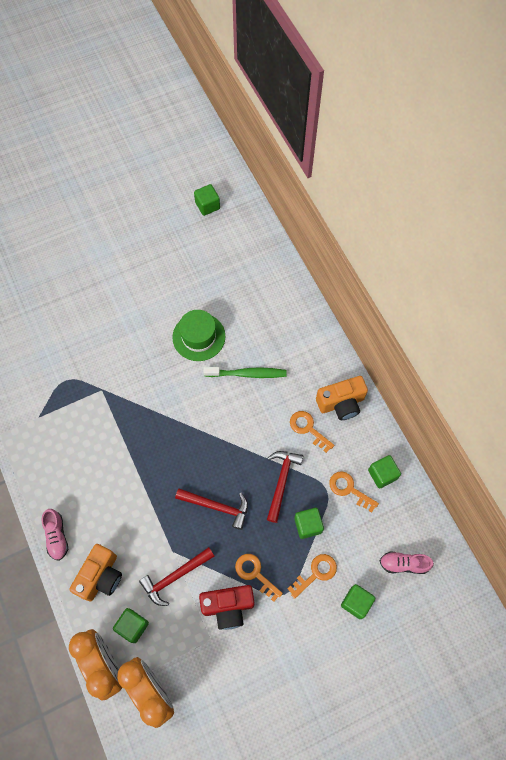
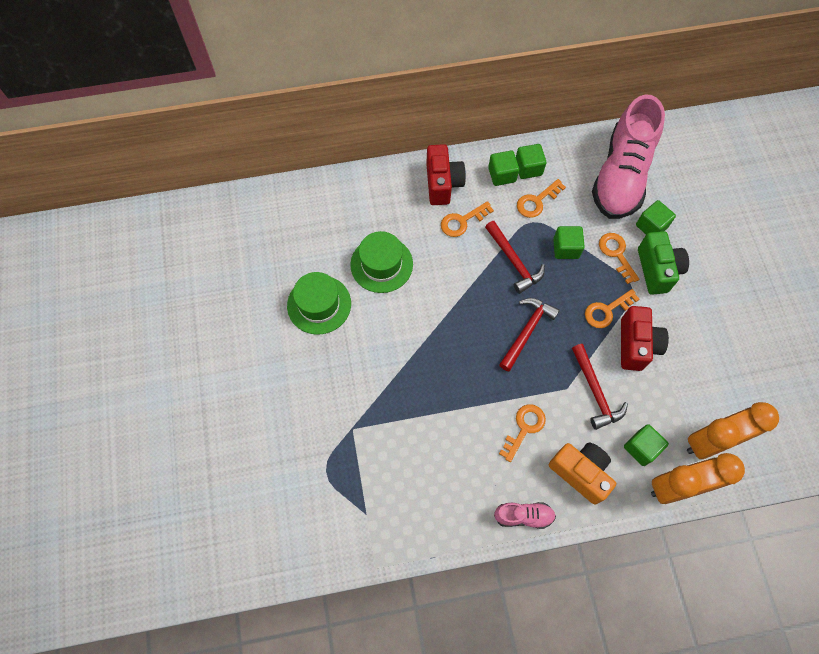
camera: 75 degrees left, 0 degrees up
green cube [194,184,220,216] -> green cube moved to [488,151,519,186]
green toothbrush [203,367,286,378] -> green hat [350,231,413,293]
red hammer [267,451,303,523] -> red hammer turned 150 degrees counterclockwise [485,221,545,294]
orange camera [316,376,368,420] -> red camera [426,144,466,205]
pink shoe [380,551,434,574] -> pink shoe [592,95,665,219], size x2.37
none -> orange key [499,404,546,462]
none -> green camera [638,231,689,295]

